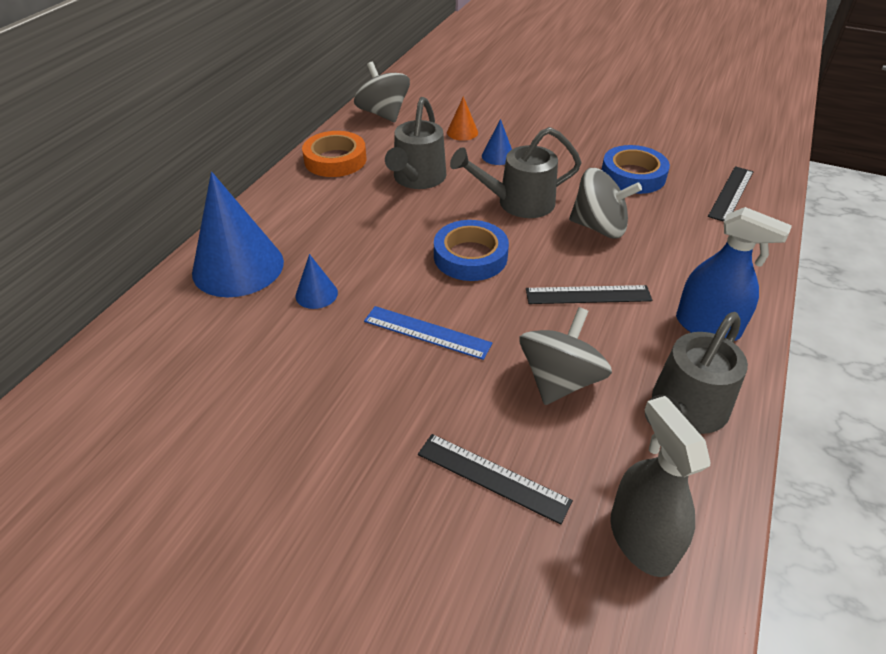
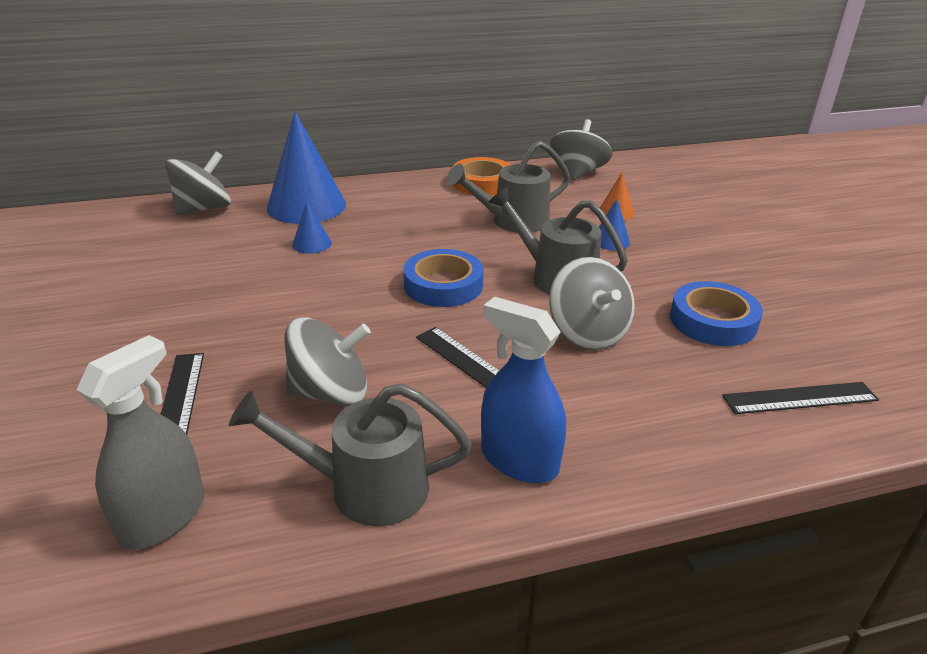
camera: 50 degrees right, 10 degrees down
blue ruler [364,306,492,360] -> none
blue spray bottle [676,207,792,341] -> blue spray bottle turned 135 degrees clockwise [481,297,566,483]
none -> grey spinning top [165,151,231,216]

